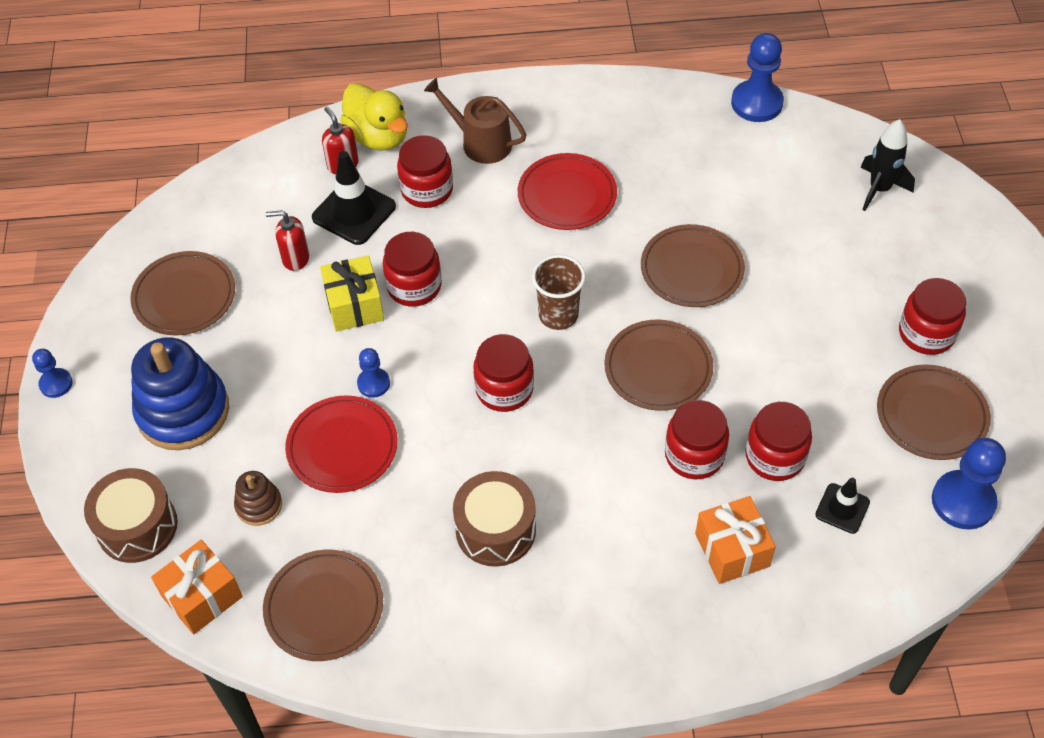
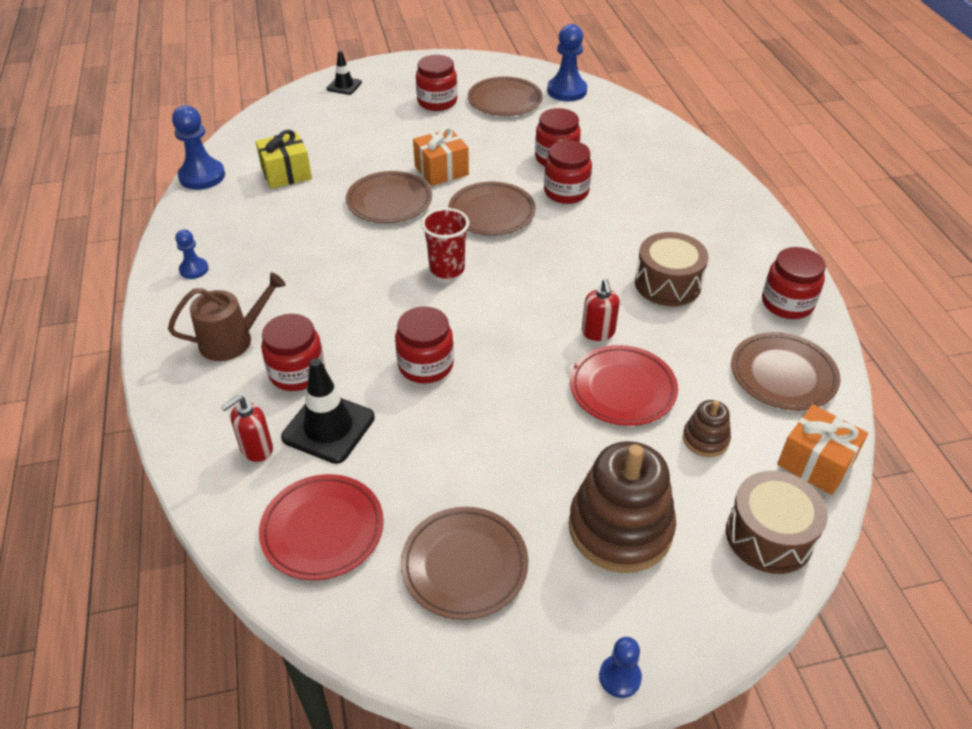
camera: 100 degrees left, 10 degrees down
blue stacking toy [131,337,229,450] -> brown stacking toy [569,441,676,573]
red soap dispenser [266,210,309,271] -> red soap dispenser moved to [582,279,620,341]
yellow gift [320,256,384,332] -> yellow gift moved to [255,130,312,189]
yellow duck [340,83,407,151] -> none
blue pawn [357,348,390,398] -> blue pawn moved to [175,229,209,279]
brown watering can [424,78,526,164] -> brown watering can turned 135 degrees counterclockwise [168,272,286,361]
red jar [473,334,534,412] -> red jar moved to [762,247,826,319]
red plate [518,153,617,230] -> red plate moved to [259,474,384,580]
brown cup [532,255,586,330] -> red cup [421,208,469,279]
orange gift [695,496,776,584] -> orange gift moved to [413,126,469,186]
black traffic cone [815,478,870,534] -> black traffic cone moved to [327,50,362,95]
black rocket [861,119,915,211] -> none

